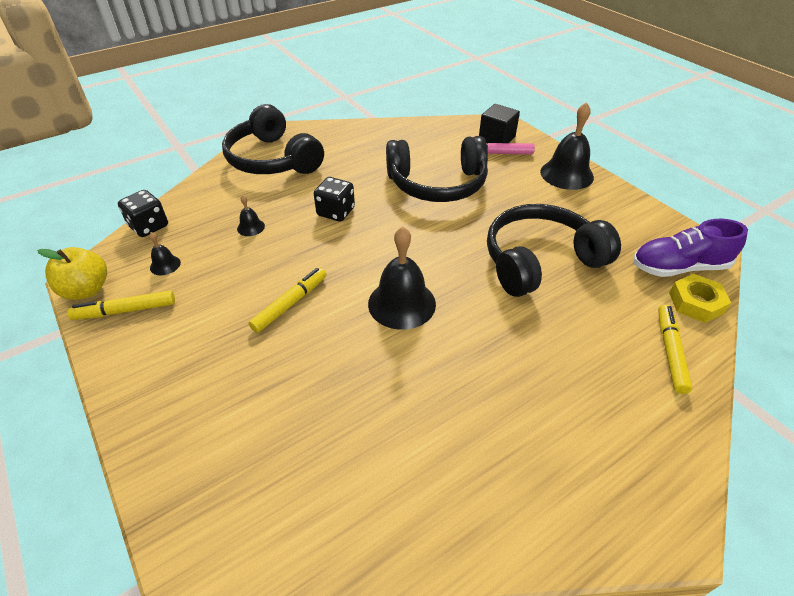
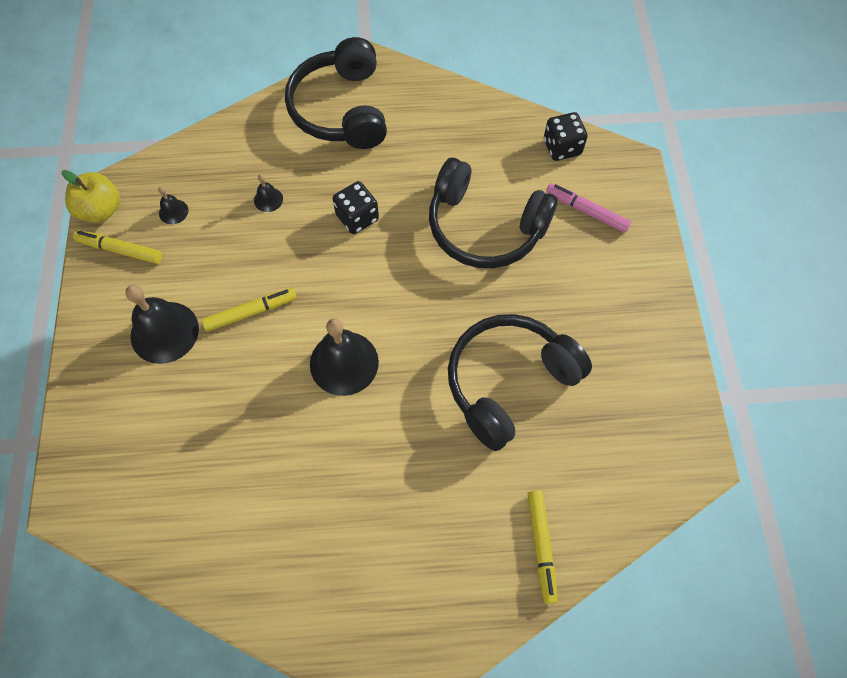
camera: 30 degrees right, 20 degrees up
black dice [118,190,168,237] -> black dice moved to [544,112,588,161]
black cube [479,104,520,143] -> none
black headphones [487,204,621,297] -> black headphones turned 45 degrees counterclockwise [448,314,592,451]
black bell [540,102,594,190] -> black bell moved to [125,285,199,364]
purple shoe [633,219,748,277] -> none
yellow marker [658,305,693,394] -> yellow marker turned 135 degrees clockwise [528,491,558,604]
yellow nut [669,274,731,323] -> none

